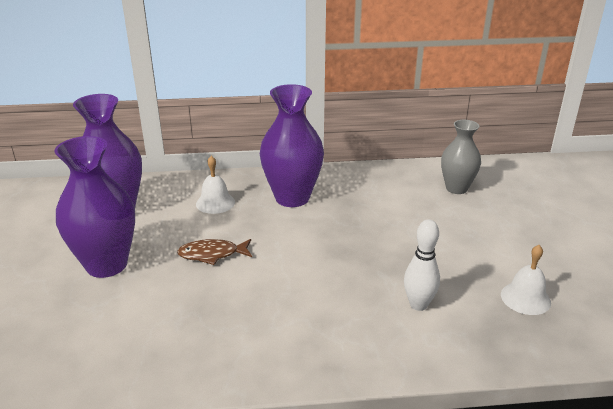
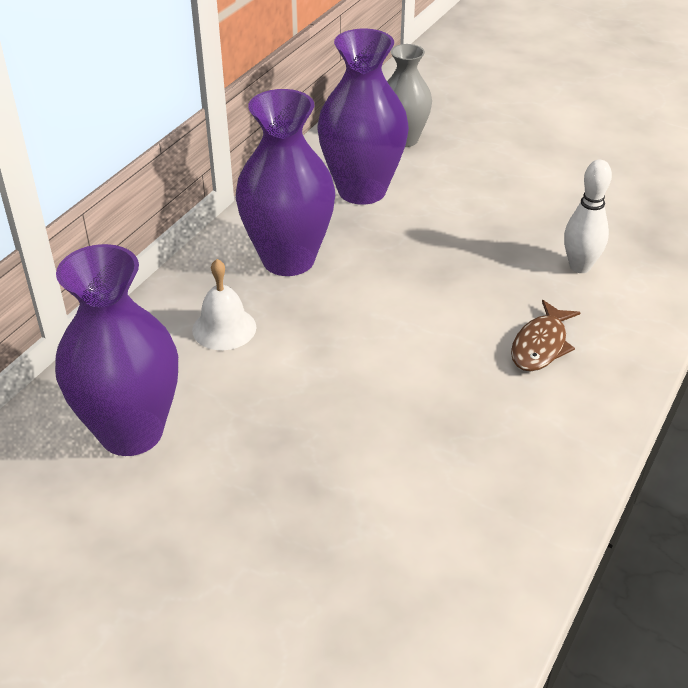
camera: 55 degrees left, 10 degrees up
purple vase [54,136,135,278] -> purple vase moved to [317,29,409,205]
brown fish [177,239,252,265] -> brown fish moved to [511,300,581,371]
white bell [501,245,551,315] -> none

